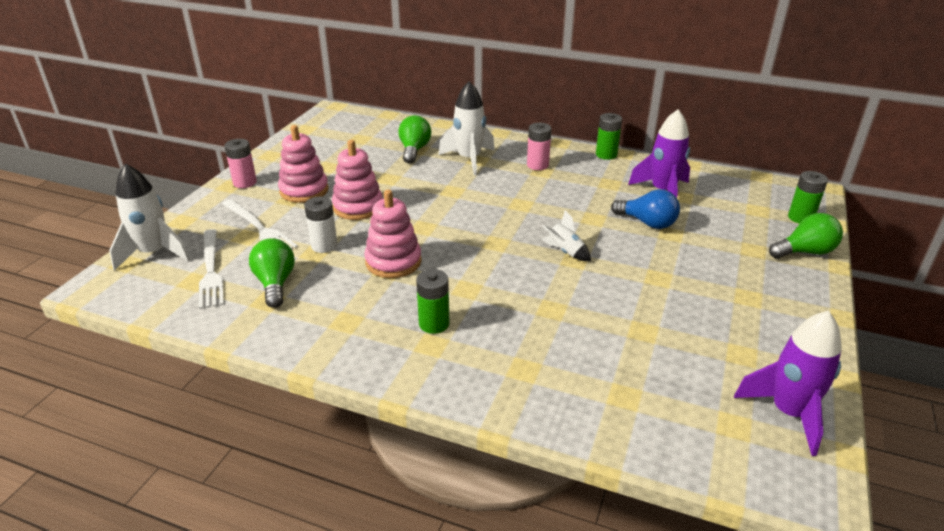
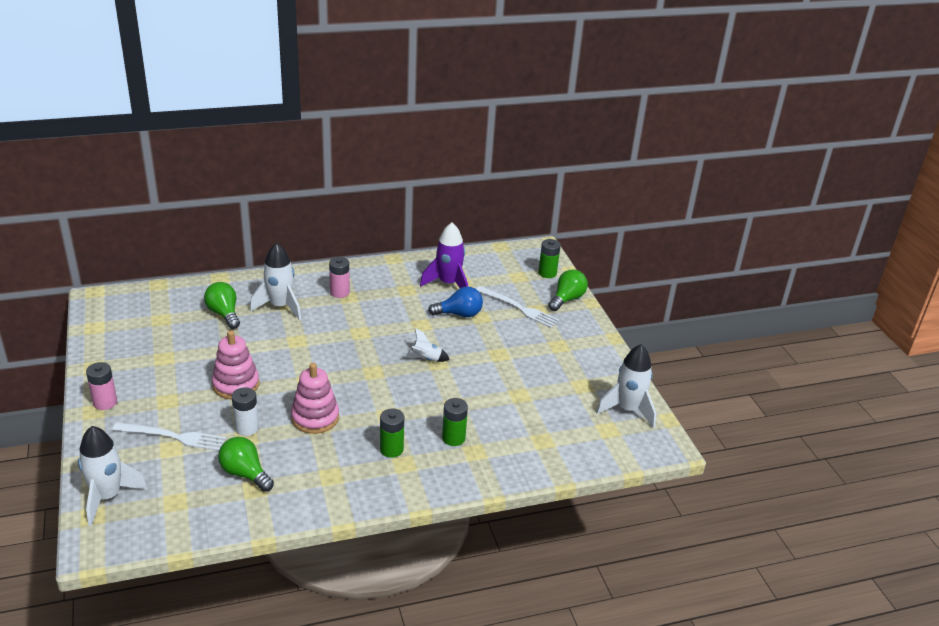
camera: 40 degrees left, 0 degrees up
white fork [199,229,224,309] -> white fork moved to [476,286,559,328]
pink stacking toy [278,125,329,203] -> none
green battery [596,113,622,160] -> green battery moved to [442,398,468,446]
purple rocket [734,311,842,456] -> white rocket [596,344,656,428]

